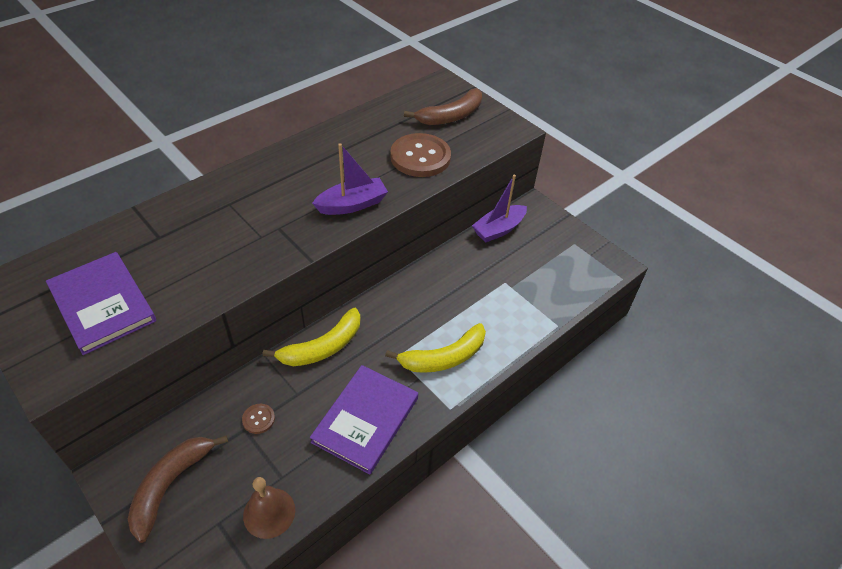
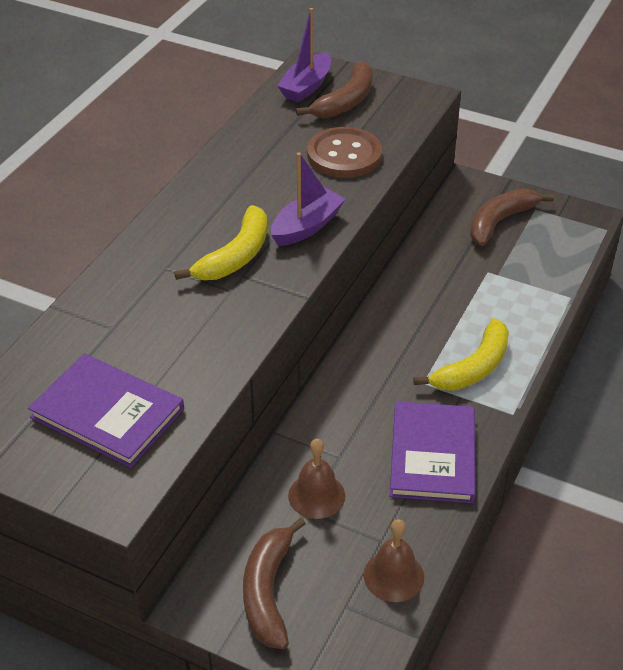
camera: 20 degrees left, 5 degrees down
brown button [242,404,275,434] -> brown bell [288,439,345,519]
yellow banana [262,308,360,366] -> yellow banana moved to [174,205,267,280]
purple boat [472,175,527,242] -> purple boat moved to [277,8,331,103]
none -> brown banana [470,189,554,246]

